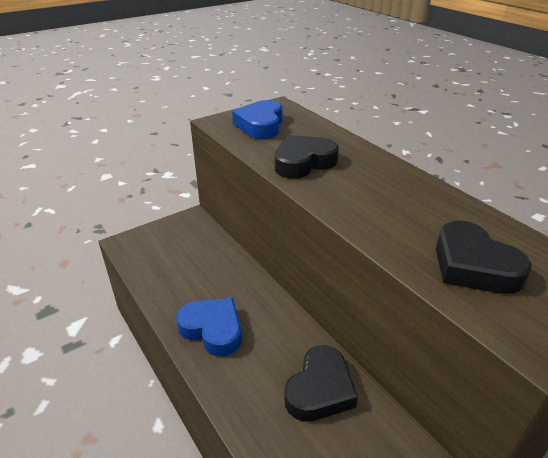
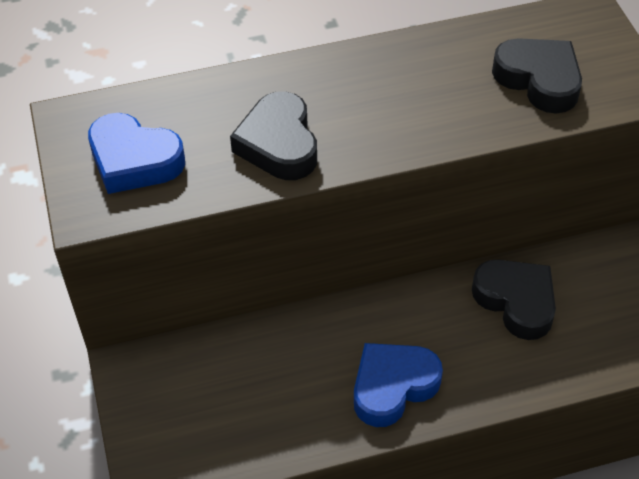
camera: 70 degrees left, 15 degrees up
black heart [436,221,531,294] -> black heart turned 120 degrees counterclockwise [492,38,582,113]

